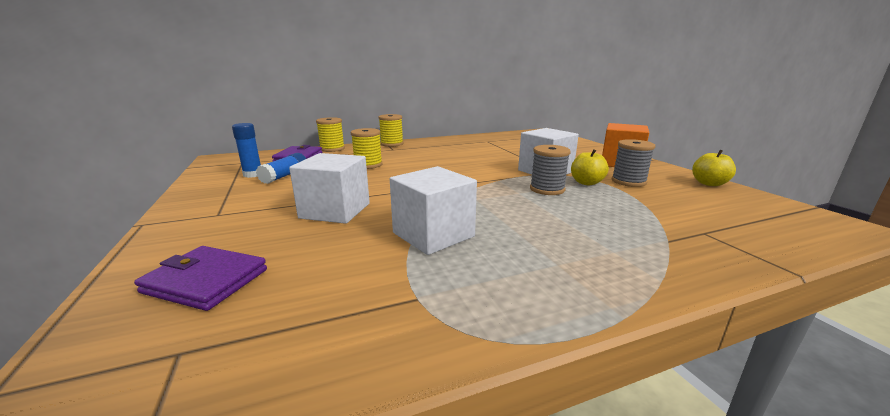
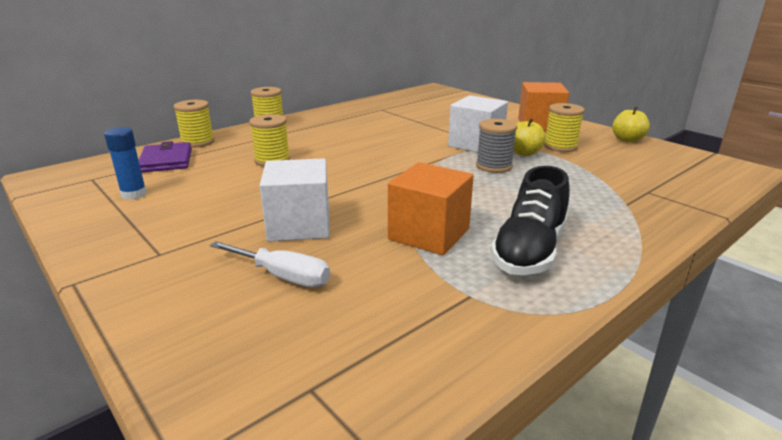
camera: 20 degrees left, 5 degrees up
purple wallet [134,246,267,311] -> none
blue glue stick [256,153,306,184] -> none
white cube [390,166,477,255] -> orange cube [388,162,474,255]
grey spool [612,139,655,187] -> yellow spool [544,103,584,152]
none -> white screwdriver [210,241,330,287]
none -> black shoe [490,166,570,275]

